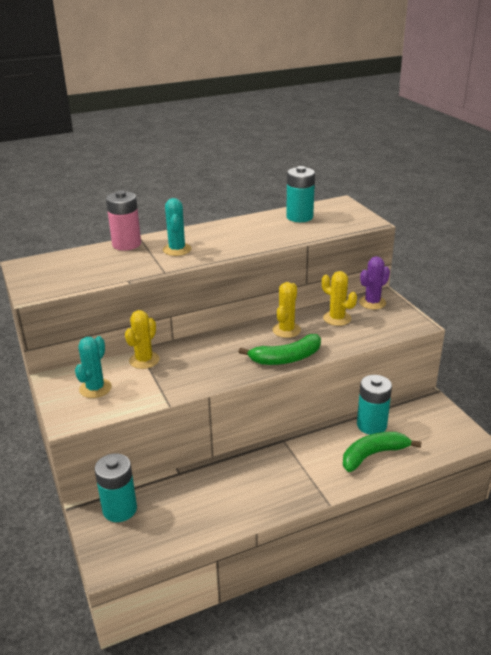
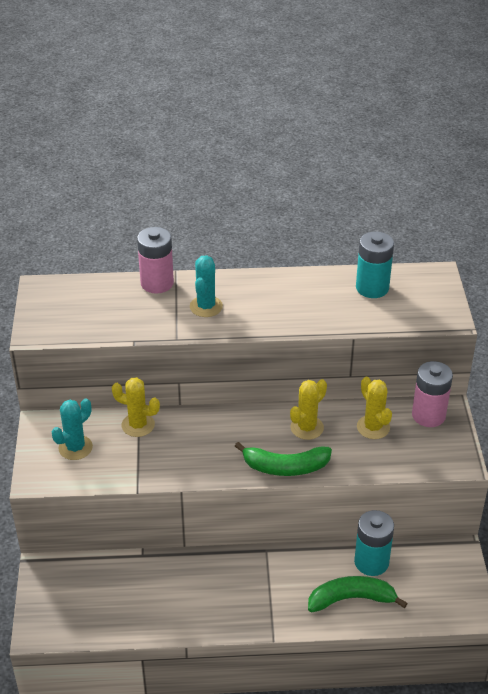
camera: 20 degrees right, 10 degrees up
turquoise battery [95,453,137,522] -> none
yellow cactus [125,310,160,369] -> yellow cactus turned 60 degrees clockwise [112,377,160,437]
purple cactus [359,256,390,309] -> pink battery [412,361,453,427]

